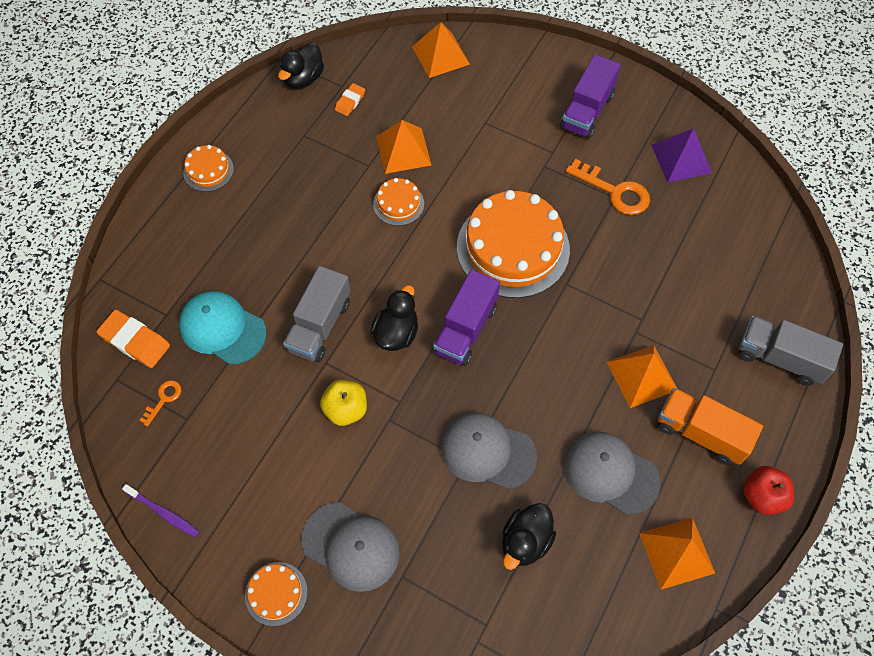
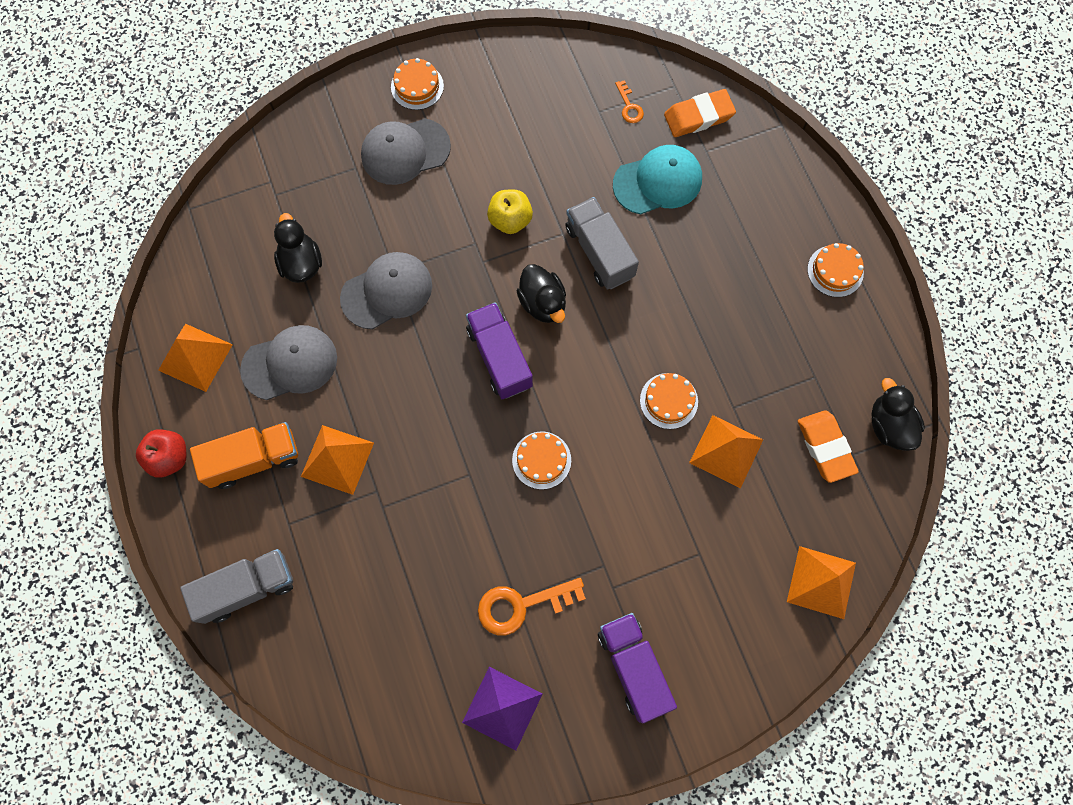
camera: 130 degrees right, 10 degrees up
purple toothbrush [122,484,200,538] -> none
orange eraser [335,83,365,116] -> orange eraser [798,410,859,483], size x1.70
orange cake [457,190,570,298] -> orange cake [512,431,571,490], size x0.46

